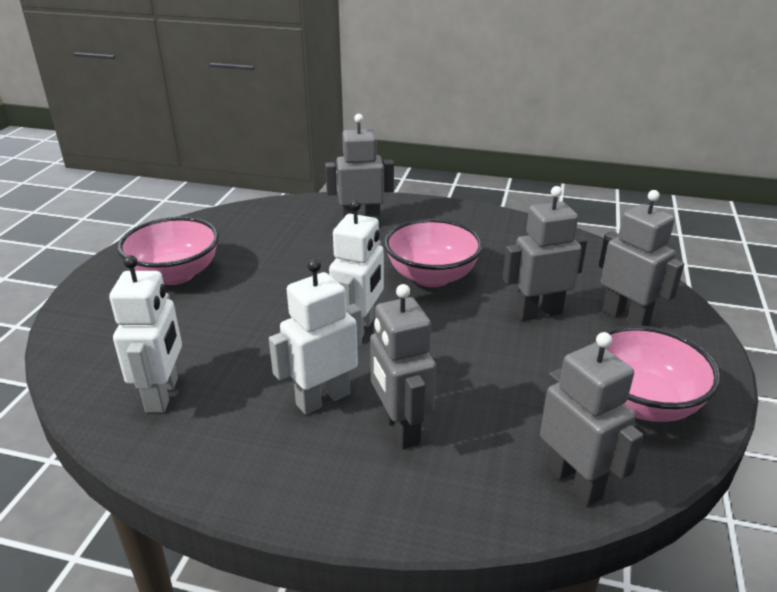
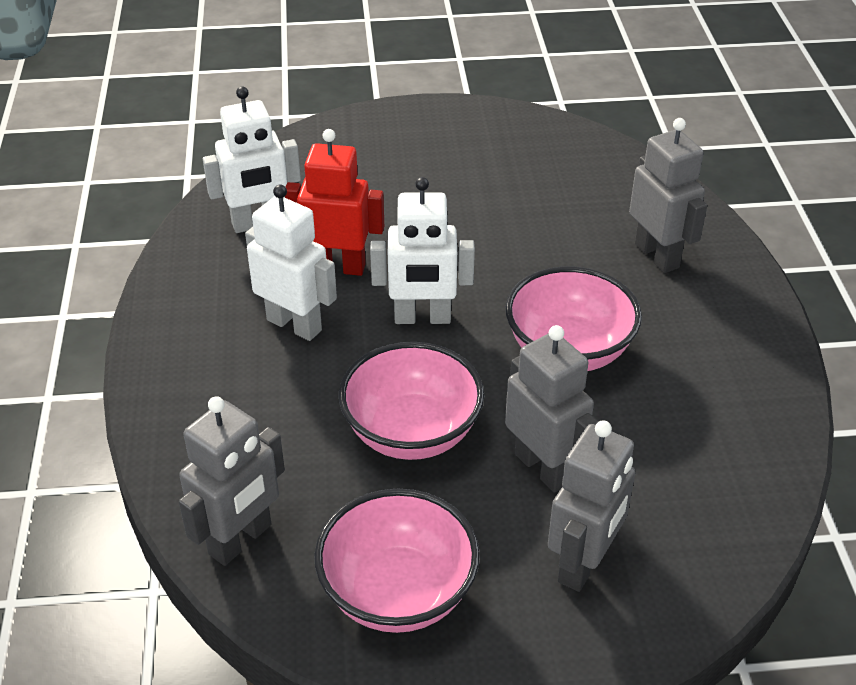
camera: 70 degrees right, 10 degrees up
pink bowl [117,217,219,285] -> pink bowl moved to [339,342,484,460]
grey robot [370,284,436,449] -> none
none -> red robot [285,129,384,276]

